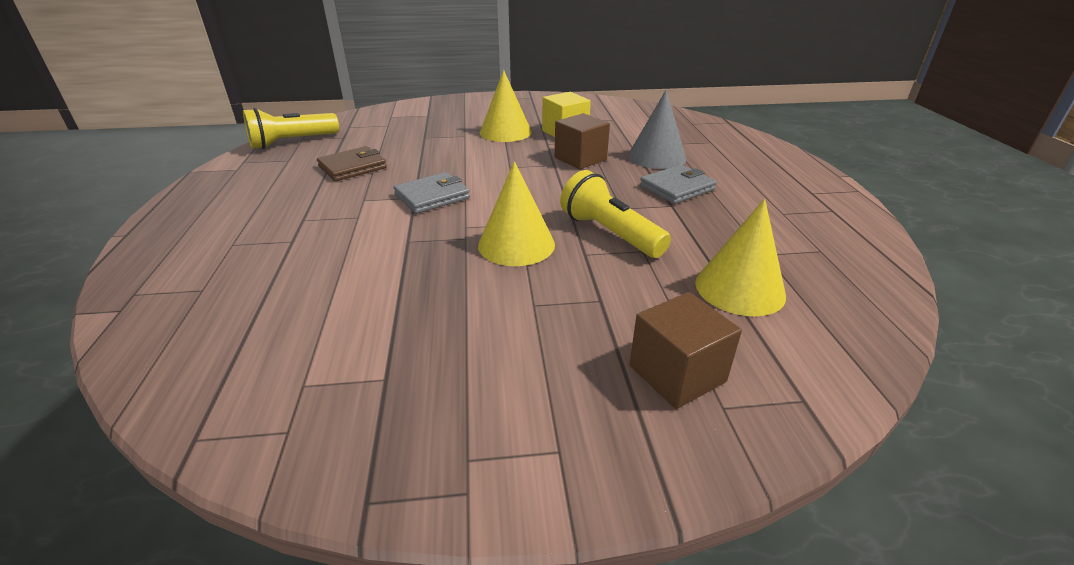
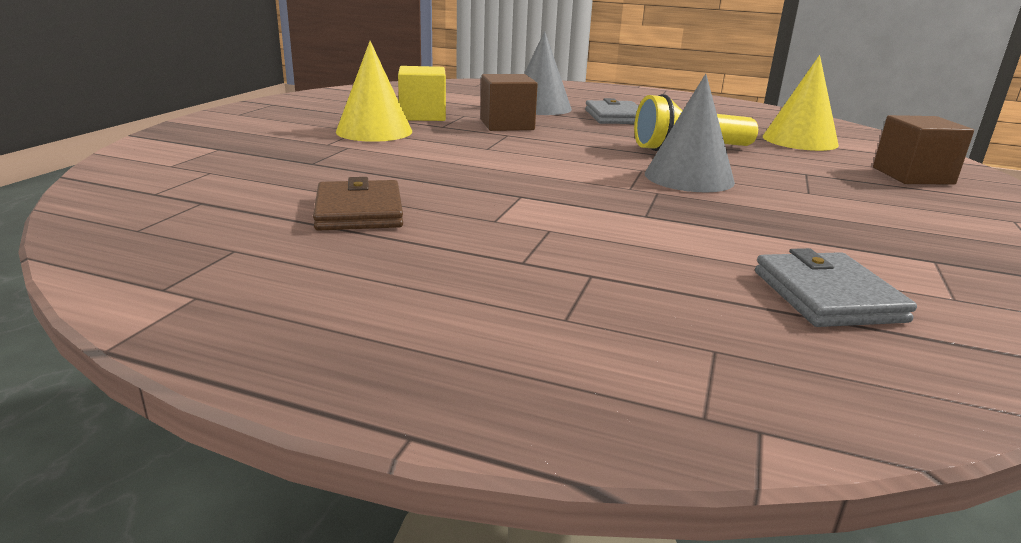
camera: 65 degrees left, 10 degrees down
yellow flashlight [243,108,339,149] -> none
grey wallet [394,172,470,214] -> grey wallet moved to [755,248,917,327]
yellow cone [478,161,555,266] -> grey cone [645,74,735,192]

